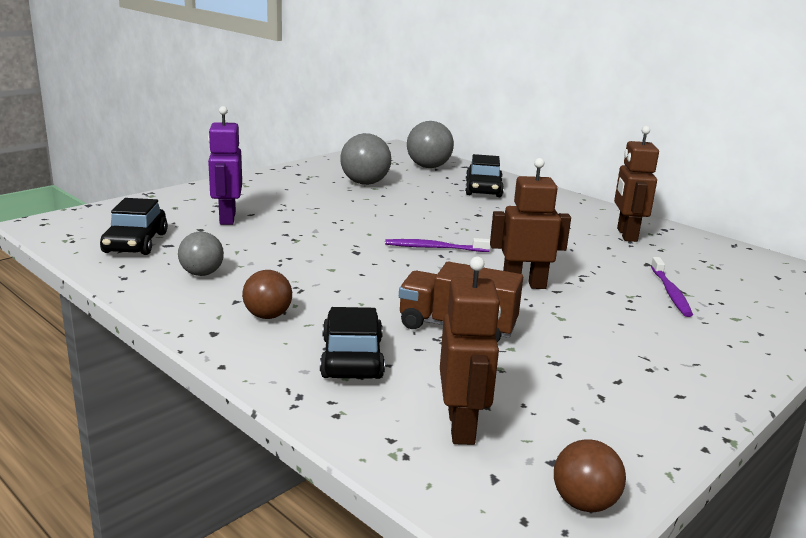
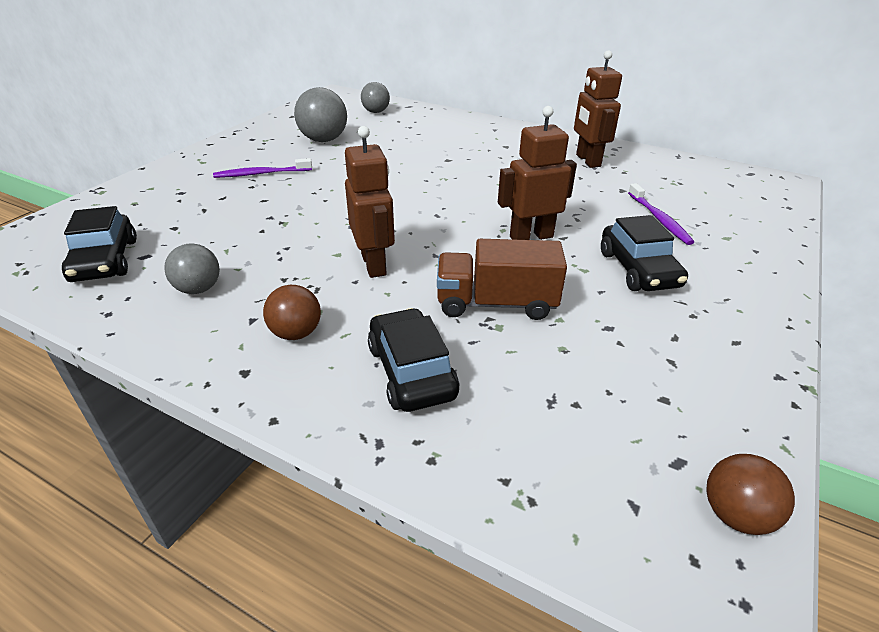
camera: 15 degrees left, 15 degrees up
purple robot [208,106,242,225] -> none
purple toothbrush [385,238,491,252] -> purple toothbrush moved to [213,158,312,178]
grey ball [407,121,454,168] -> grey ball [361,82,390,113], size x0.63
brown robot [440,256,501,445] -> brown robot moved to [345,126,395,278]
black car [465,154,504,197] -> black car moved to [601,215,688,291]

